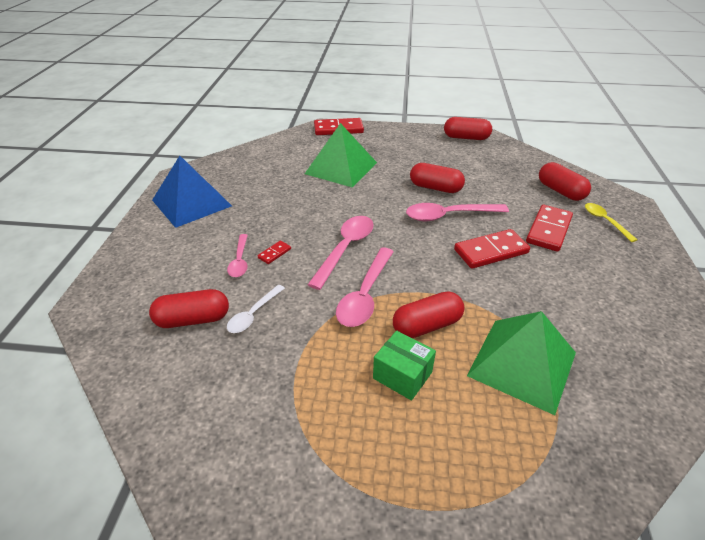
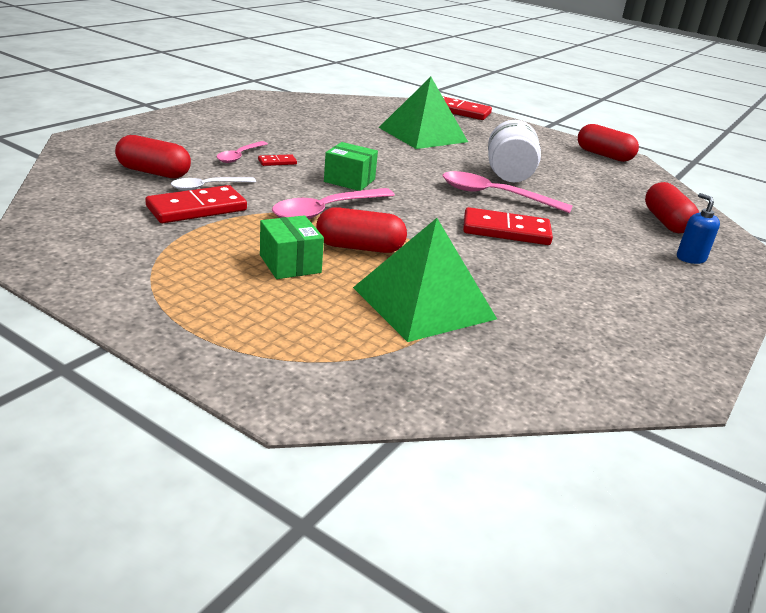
camera: 25 degrees right, 10 degrees down
blue pyramid [152,156,232,228] -> none
pink spoon [307,216,374,290] -> green box [324,142,378,191]
red capsule [410,163,465,193] -> white jar [488,120,541,182]
red domino [526,205,573,252] -> red domino moved to [145,185,247,223]
yellow spoon [585,203,638,242] -> blue soap dispenser [677,193,720,264]

